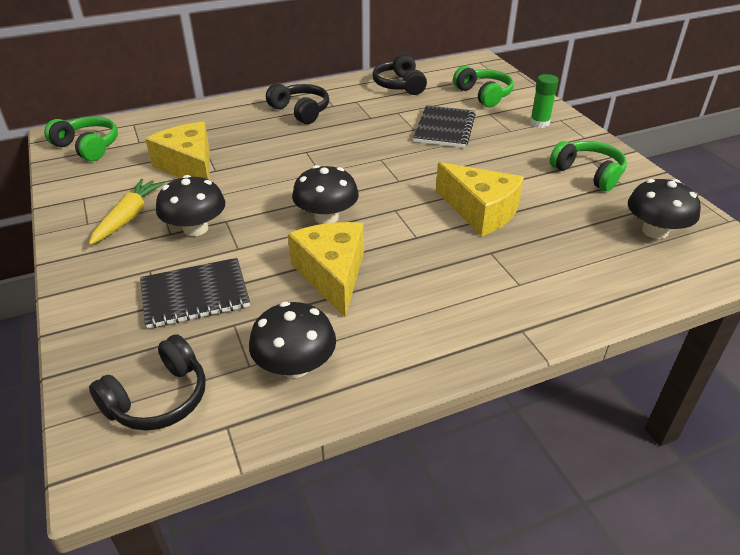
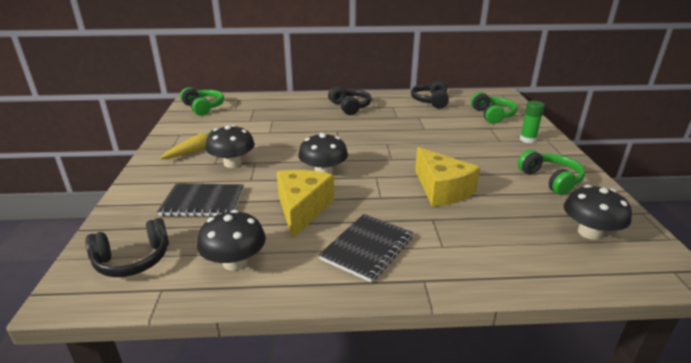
camera: 20 degrees right, 10 degrees down
yellow cheese [145,122,210,180] -> none
black notebook [413,105,476,148] -> black notebook moved to [319,214,413,283]

